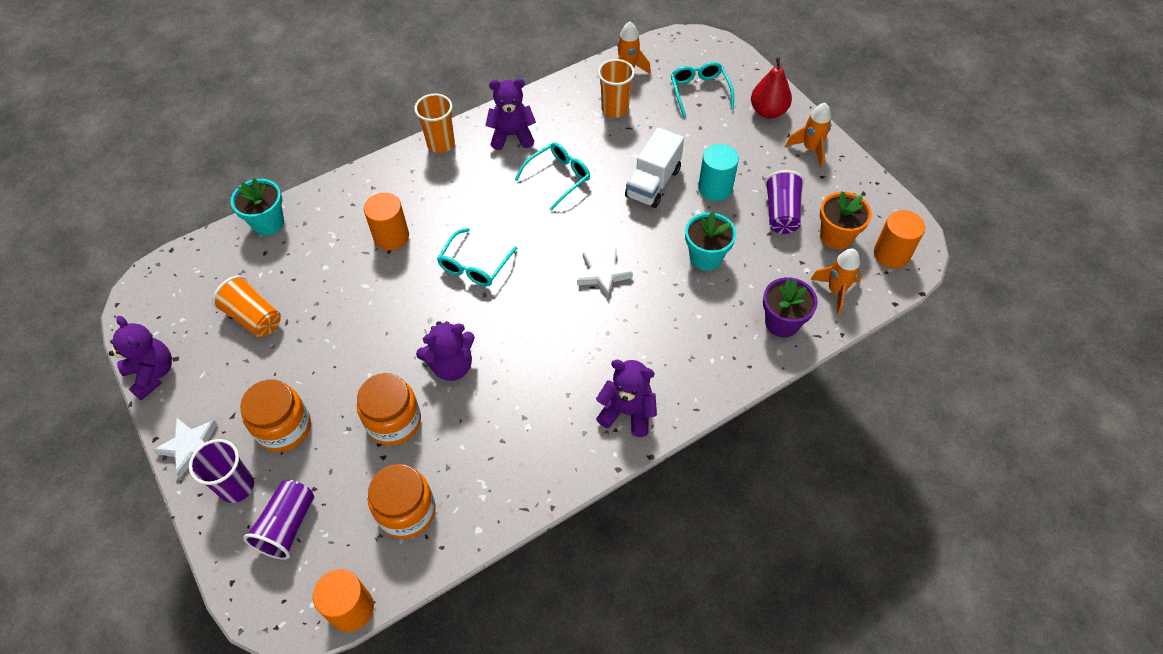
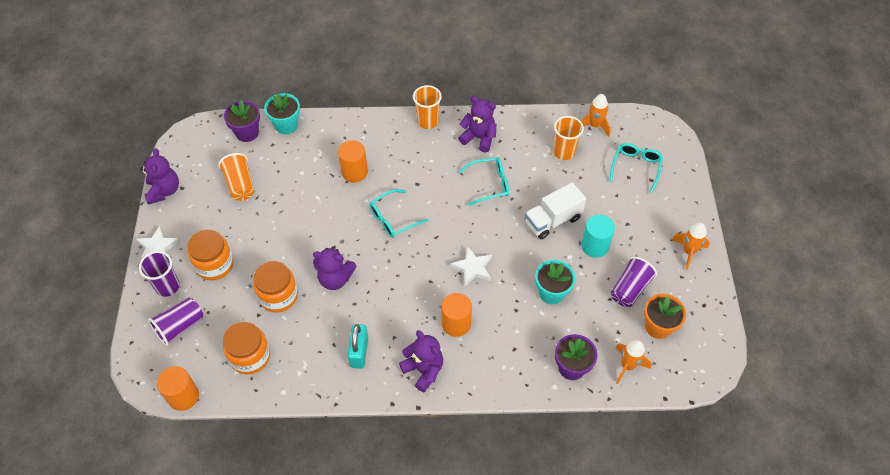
camera: 30 degrees right, 0 degrees up
red pear [751,57,792,119] -> none
orange cylinder [874,210,925,269] -> orange cylinder moved to [442,293,472,337]
none -> purple flower pot [224,101,260,142]
none -> turquoise padlock [347,324,368,369]

